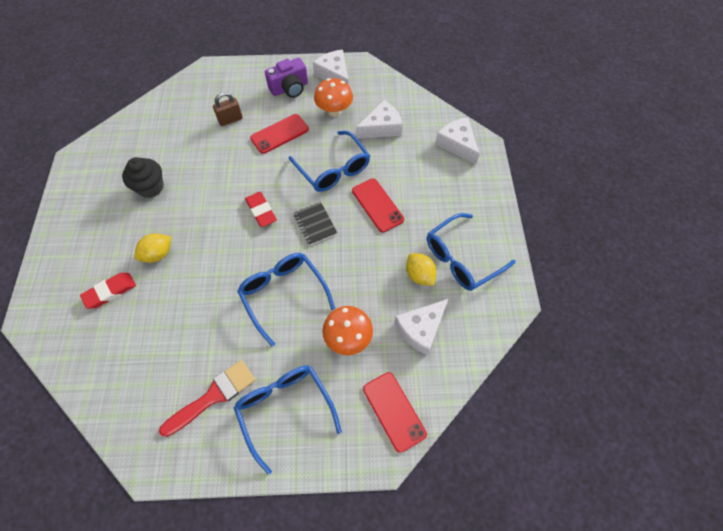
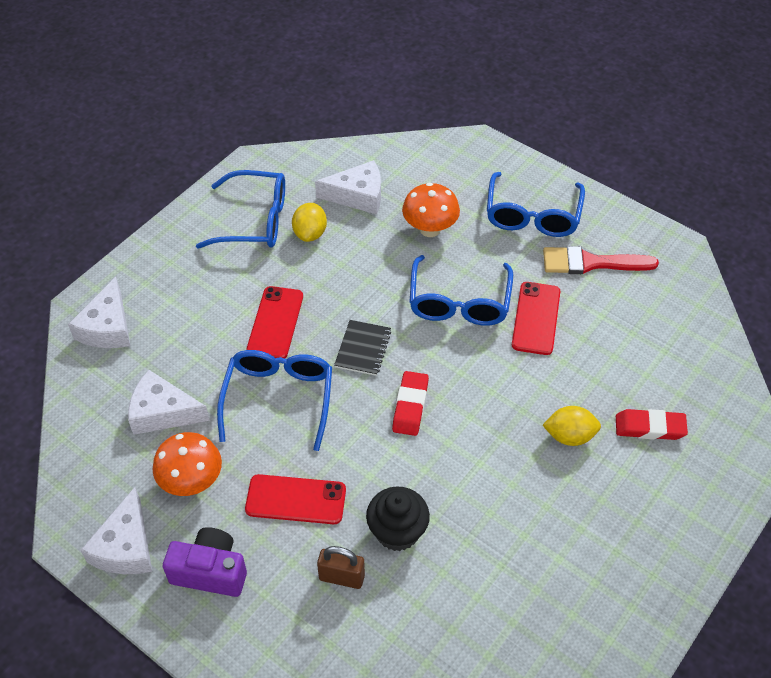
camera: 140 degrees left, 10 degrees down
black cupcake [122,157,164,198] -> black cupcake moved to [366,486,430,551]
red phone [363,372,427,453] -> red phone moved to [512,282,560,355]

